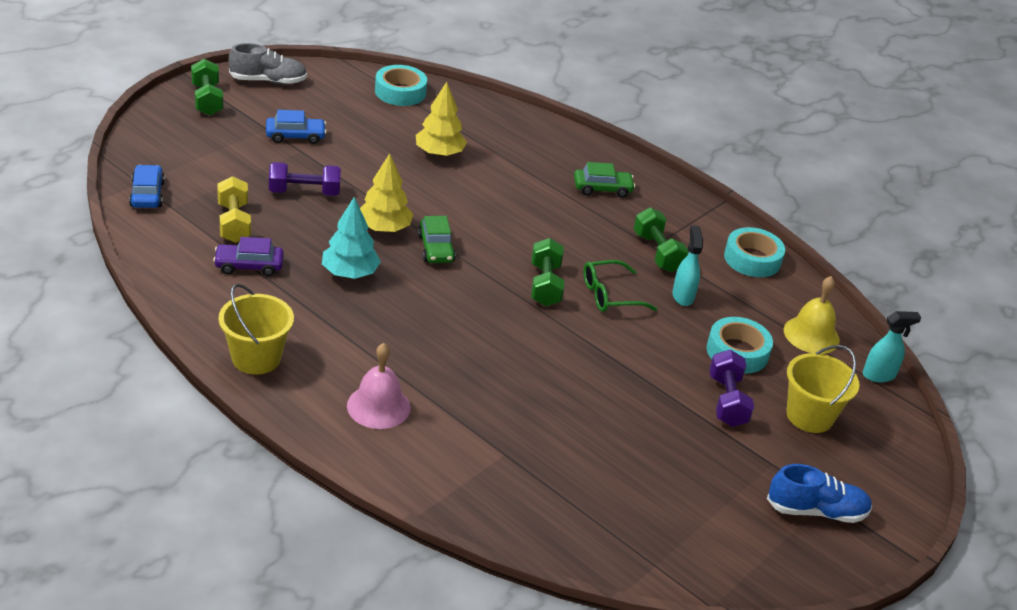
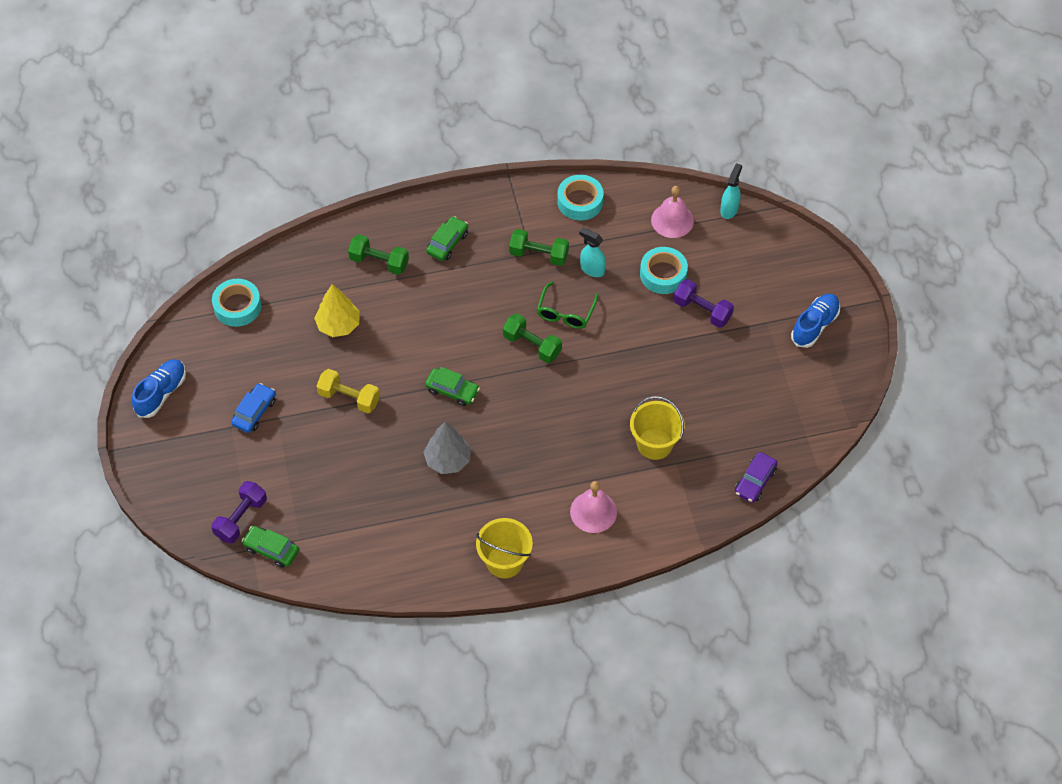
camera: 50 degrees left, 20 degrees up
blue car [129,165,165,208] -> green car [242,526,299,568]
green dumbbell [191,59,223,116] -> green dumbbell moved to [348,234,409,275]
purple car [213,237,284,276] -> purple car moved to [735,452,778,503]
yellow dumbbell [217,176,251,243] -> yellow dumbbell moved to [317,369,380,413]
grey shoe [229,43,307,84] -> blue shoe [132,359,186,418]
purple dumbbell [269,162,341,196] -> purple dumbbell moved to [211,481,267,543]
turquoise tree [322,197,381,279] -> grey tree [423,422,471,474]
yellow tree [360,153,413,232] -> none
yellow bell [784,276,840,354] -> pink bell [651,186,694,238]
yellow bucket [786,345,859,433] -> yellow bucket moved to [630,396,685,460]

